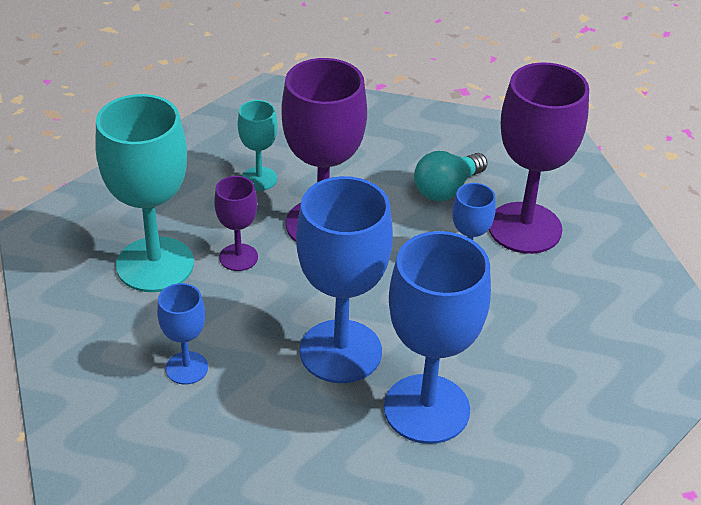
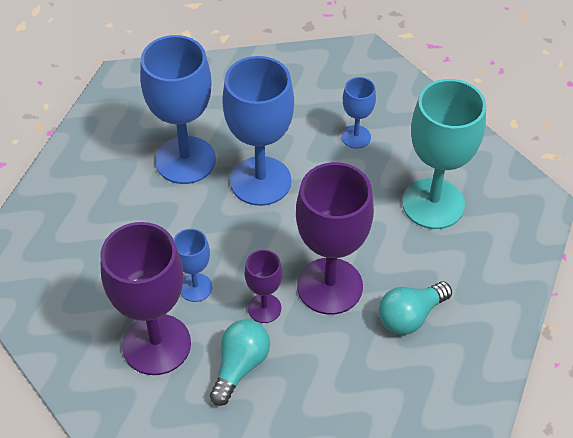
camera: 160 degrees right, 10 degrees up
purple goblet [214,176,258,271] -> purple goblet moved to [245,250,282,323]
turquoise goblet [238,100,278,191] -> turquoise light bulb [379,281,452,335]

